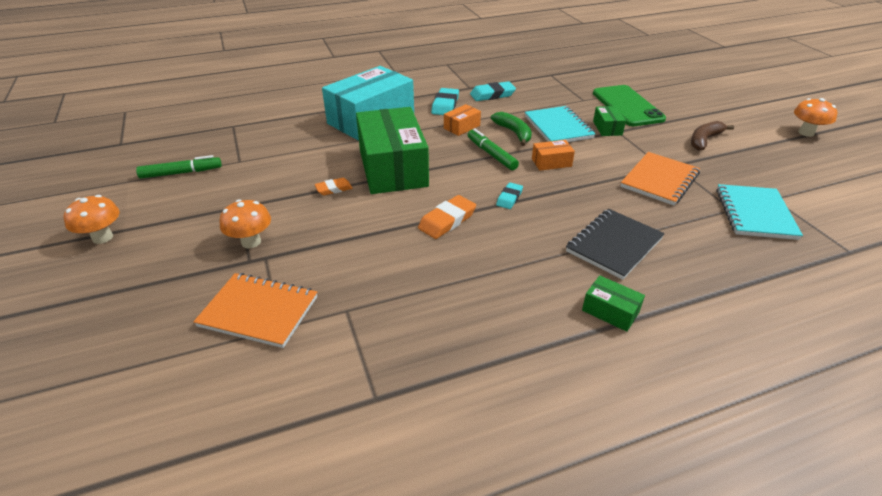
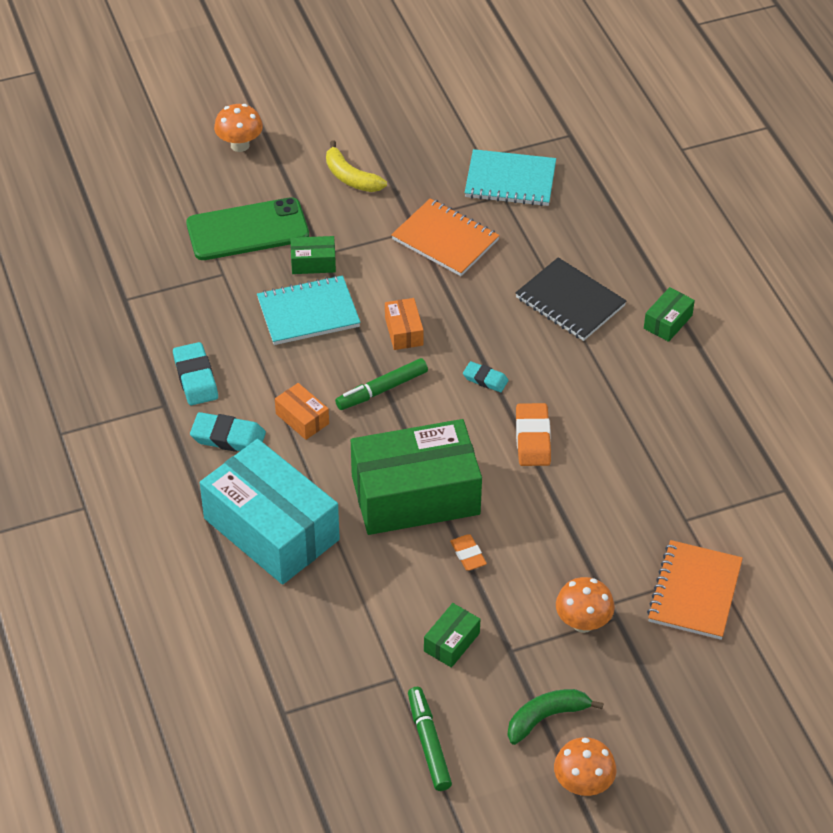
camera: 90 degrees left, 10 degrees up
orange eraser [418,195,476,239] -> orange eraser turned 45 degrees clockwise [516,403,551,466]
green banana [491,112,532,146] -> green banana moved to [507,689,604,745]
brown banana [691,121,734,151] -> yellow banana [326,140,387,192]
orange mushroom [794,98,837,137] -> orange mushroom moved to [214,104,263,152]
none -> green box [424,603,480,668]

